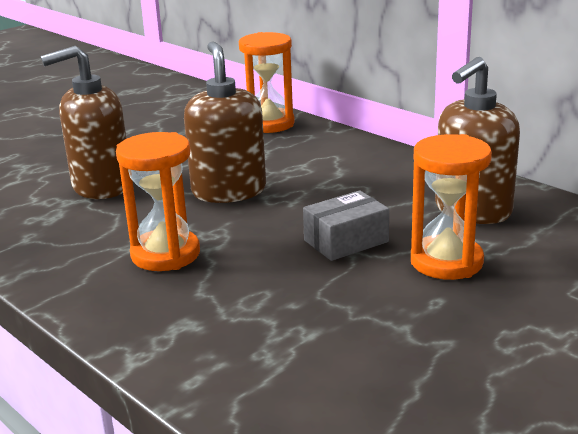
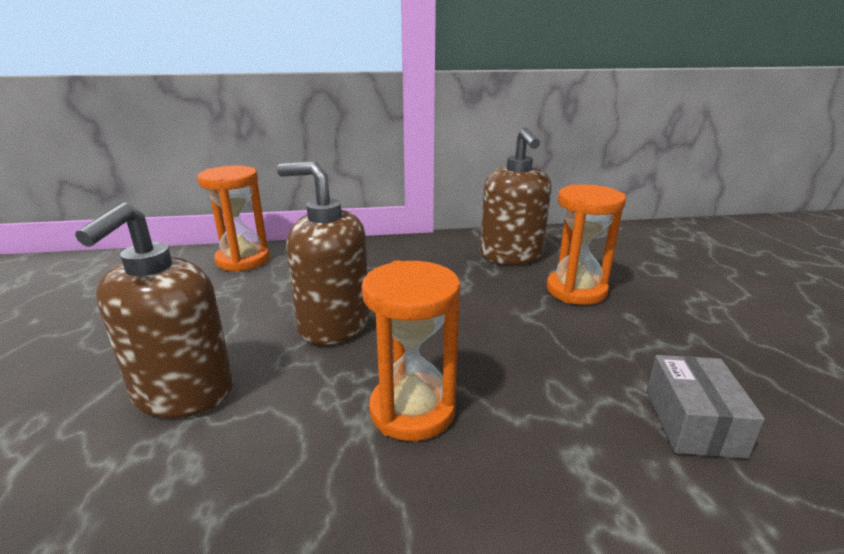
camera: 55 degrees left, 0 degrees up
grey box [303,190,389,261] -> grey box moved to [646,355,765,459]

